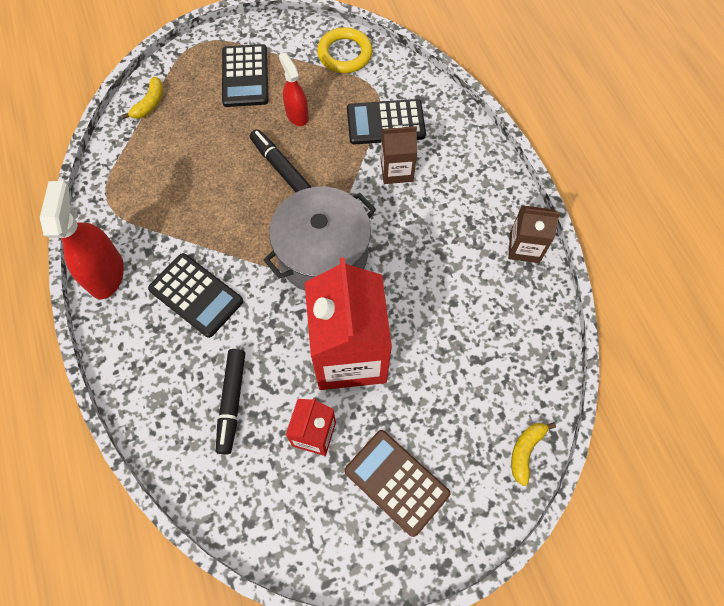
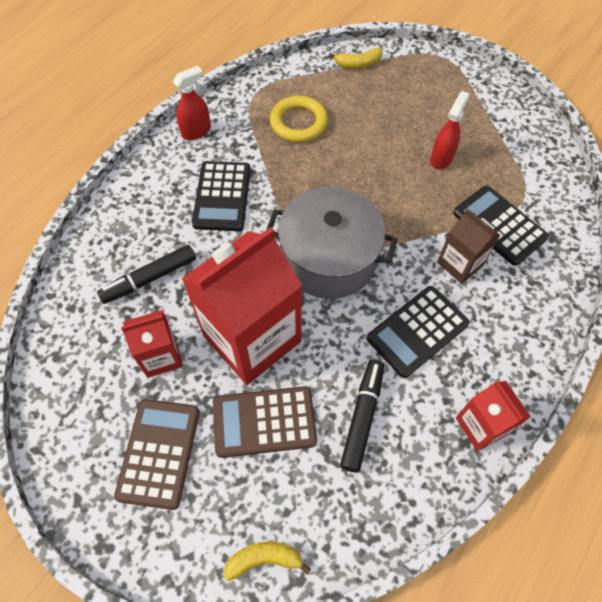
camera: 55 degrees right, 5 degrees down
red spray bottle [40,181,124,299] -> red spray bottle [173,66,211,140], size x0.62
black calculator [222,44,269,107] -> black calculator moved to [367,286,469,378]
black marker [250,129,311,192] -> black marker moved to [340,359,384,473]
yellow ring [317,27,373,73] -> yellow ring moved to [270,96,328,142]
brown carton [508,205,561,263] -> red carton [456,381,531,451]
none -> brown calculator [213,386,317,458]

